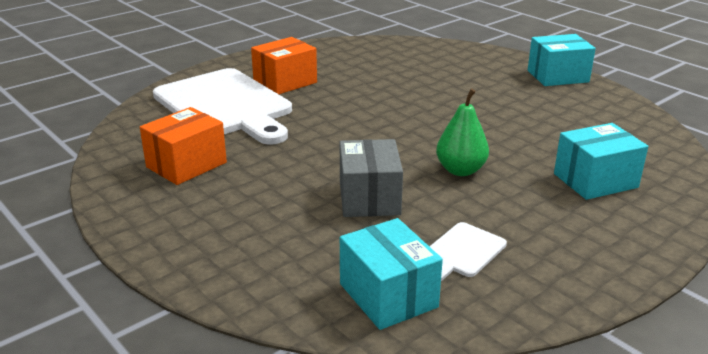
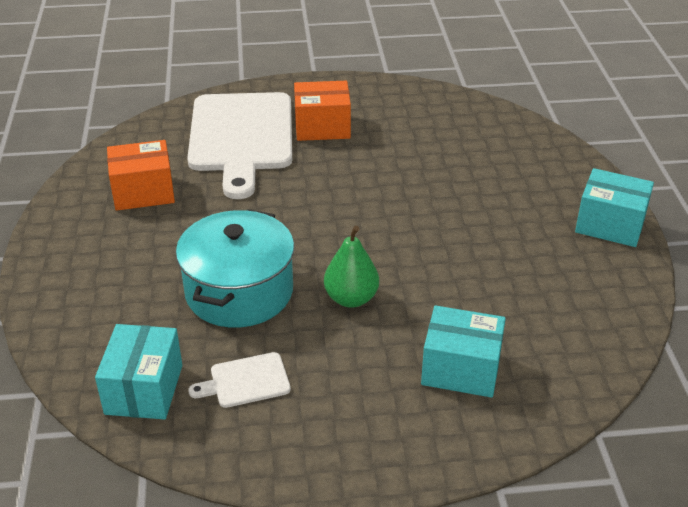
camera: 35 degrees right, 10 degrees up
grey box [340,139,403,217] -> turquoise pot [176,209,295,328]

